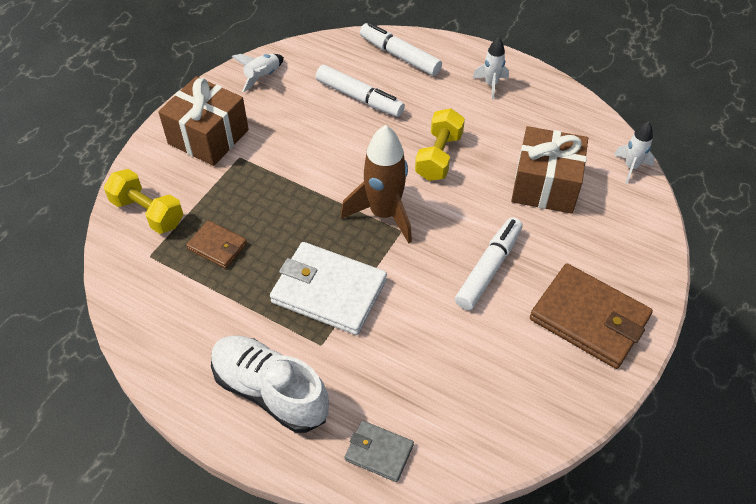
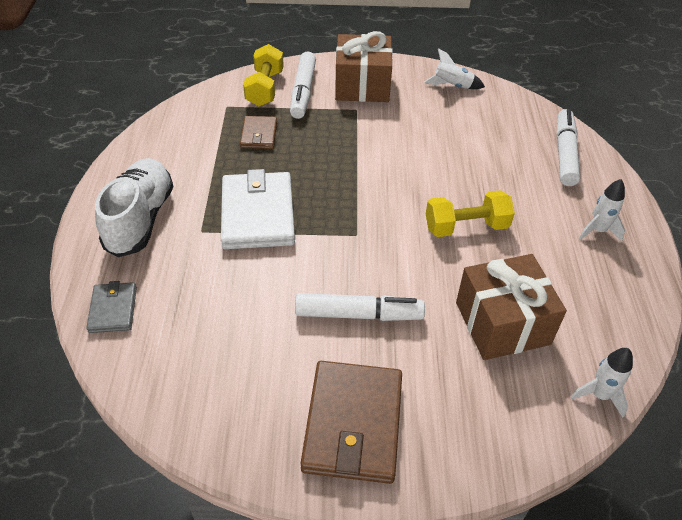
camera: 60 degrees right, 5 degrees down
white marker [316,65,405,117] -> white marker moved to [290,51,316,119]
brown rocket [341,125,412,243] -> none

